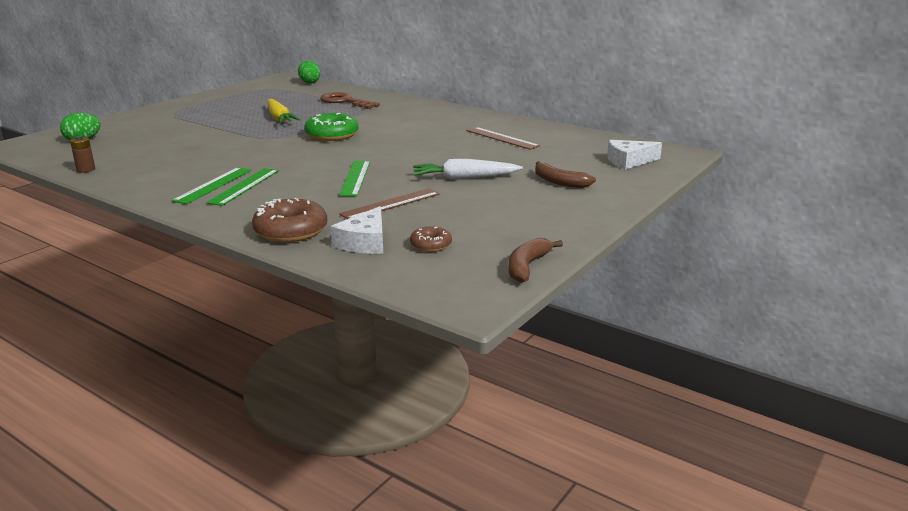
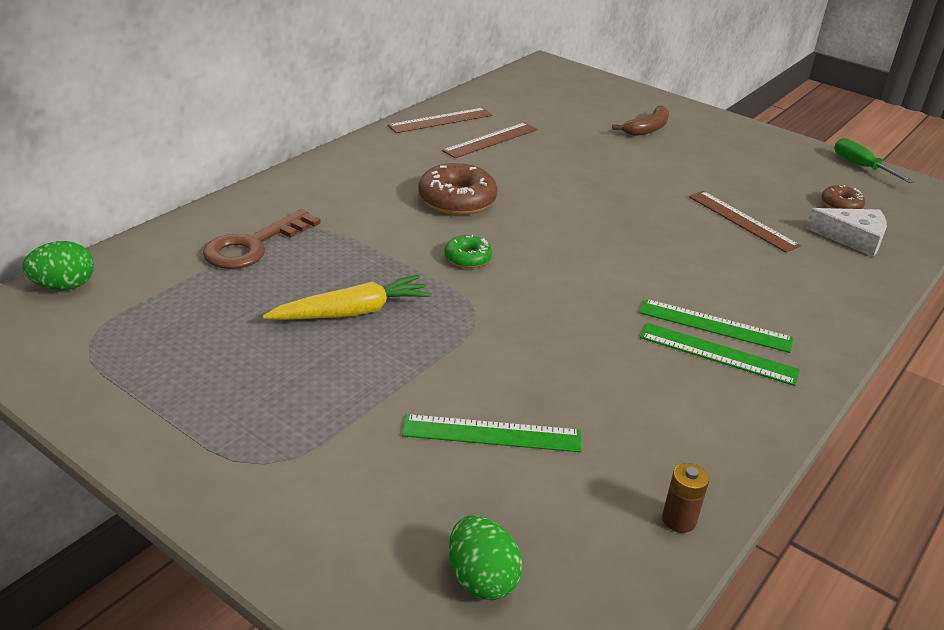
camera: 90 degrees left, 10 degrees up
brown donut [252,198,327,242] -> brown donut moved to [418,163,497,215]
green donut [304,113,358,141] -> green donut [444,235,492,268], size x0.55
green ruler [339,161,370,197] -> green ruler moved to [402,414,582,452]
white carrot [413,159,523,180] -> none
brown banana [508,238,563,283] -> green screwdriver [834,138,915,183]
white cheese [607,140,662,170] -> none
none -> brown ruler [388,108,492,133]

